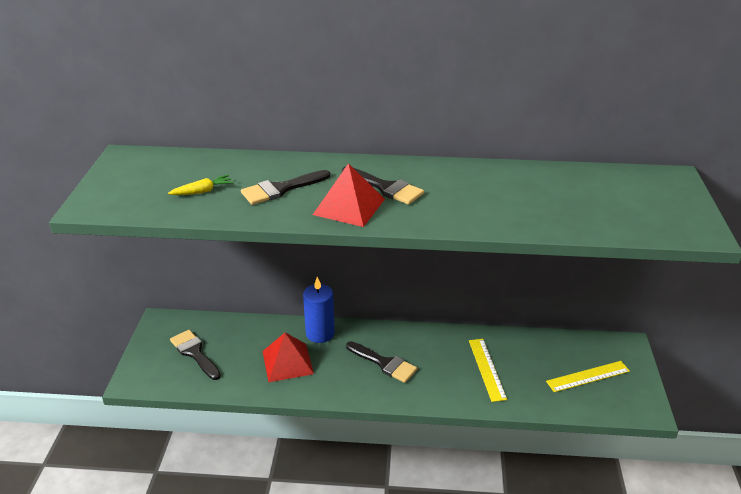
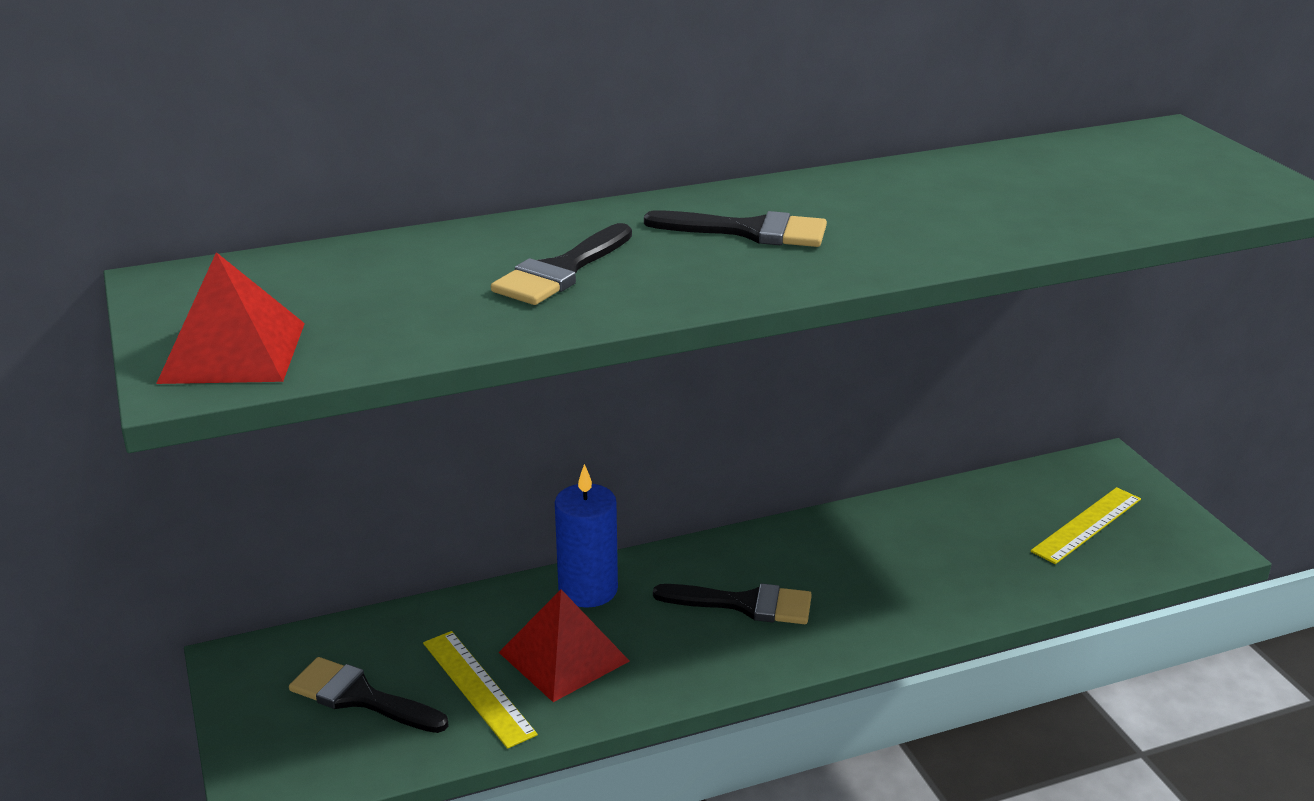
camera: 25 degrees left, 5 degrees down
yellow carrot [168,175,234,195] -> none
red pyramid [313,163,385,227] -> red pyramid moved to [156,252,305,384]
yellow ruler [469,339,507,402] -> yellow ruler moved to [423,631,538,749]

